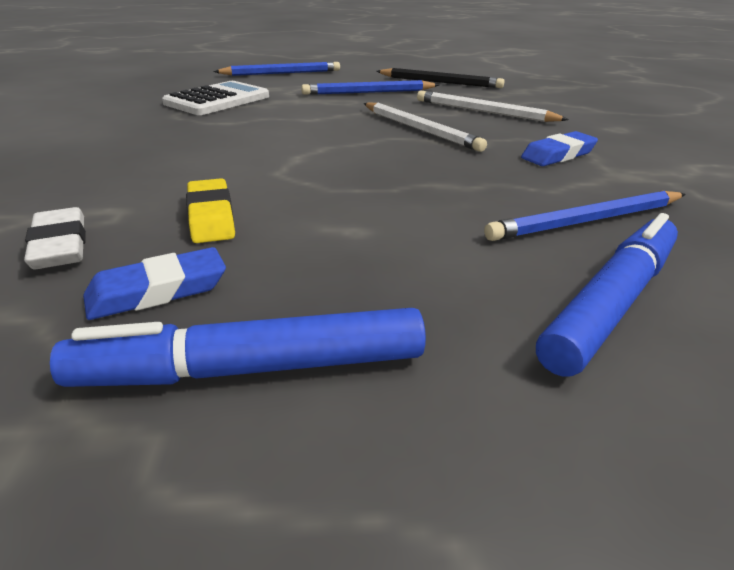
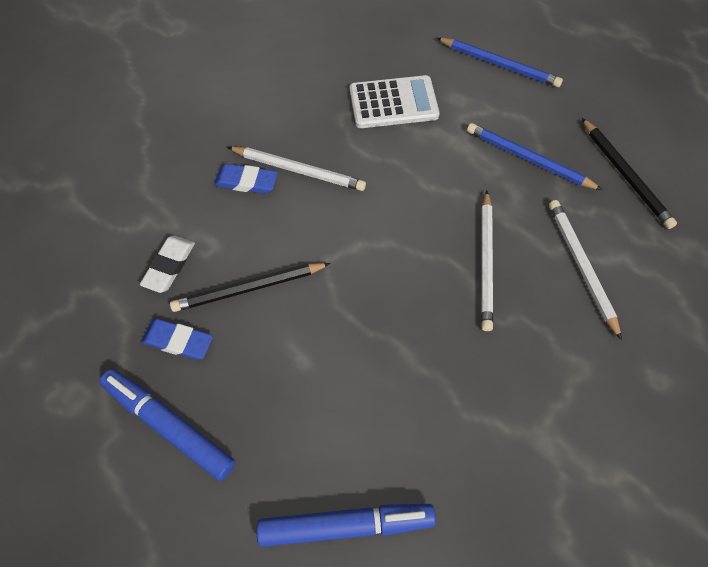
camera: 45 degrees right, 30 degrees up
yellow eraser [186,178,235,243] -> black pencil [170,263,331,312]
blue pencil [484,191,686,241] -> none
blue eraser [521,131,598,166] -> blue eraser moved to [214,164,278,194]
none -> white pencil [227,147,366,191]

